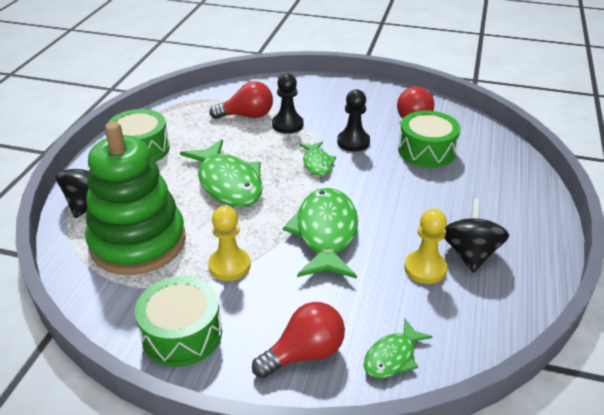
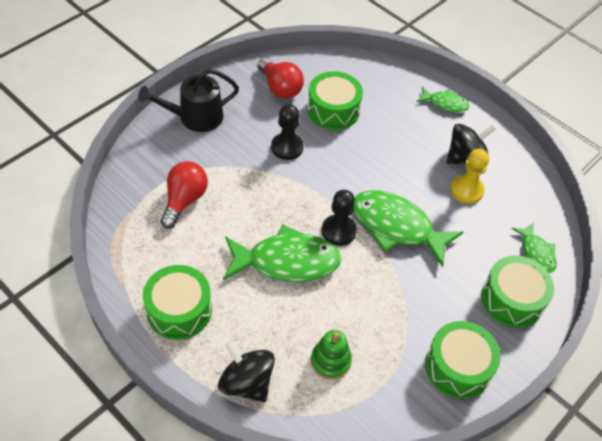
camera: 65 degrees left, 15 degrees up
green stacking toy [85,122,186,275] -> green stacking toy [311,330,352,380], size x0.44
yellow pawn [208,206,250,281] -> none
red light bulb [252,302,345,378] -> green drum [481,256,554,327]
black pawn [272,73,303,134] -> black pawn moved to [322,190,357,246]
green fish [299,141,336,176] -> green fish moved to [416,87,470,113]
black spinning top [444,198,509,273] -> black spinning top turned 120 degrees clockwise [446,124,496,164]
none -> black watering can [138,69,239,132]

